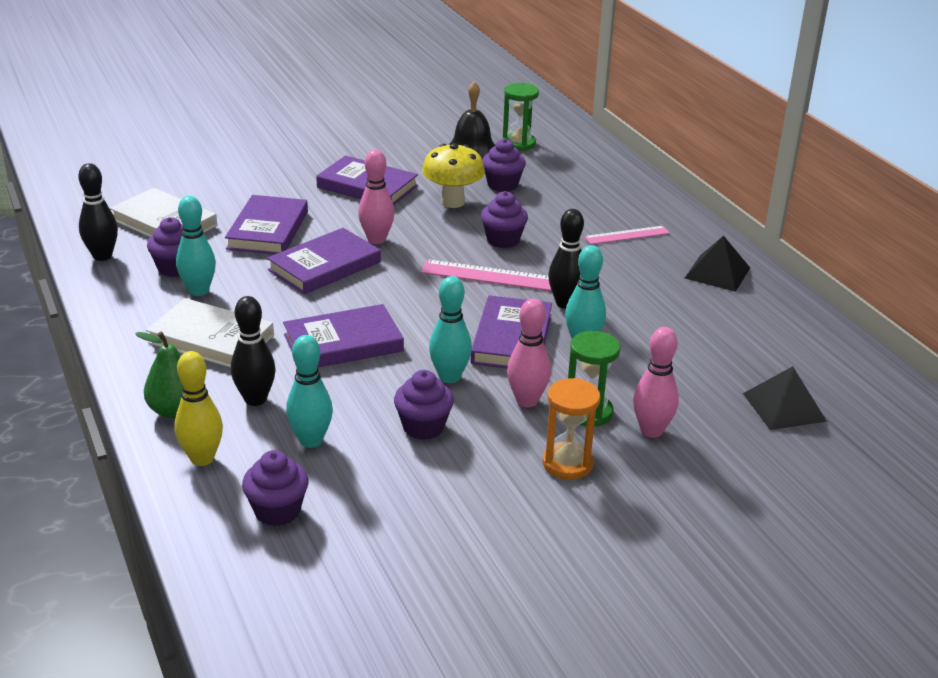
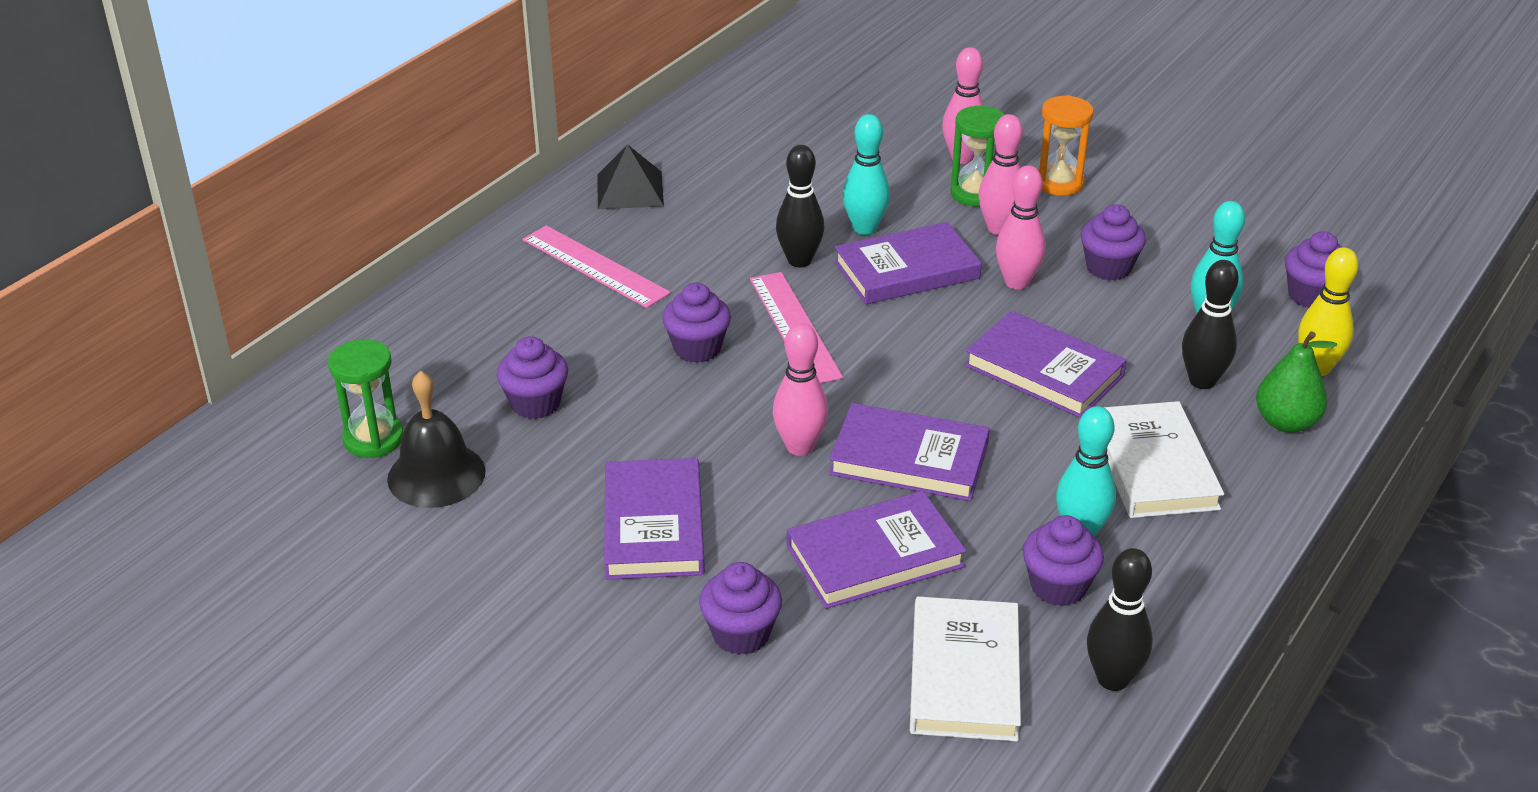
camera: 120 degrees left, 5 degrees up
yellow mushroom [422,143,485,208] -> none
turquoise bowling pin [429,276,472,383] -> pink bowling pin [996,165,1046,290]
pink ruler [584,226,670,245] -> pink ruler [523,225,671,308], size x1.51
black pyramid [743,366,827,430] -> none
none -> purple cupcake [699,562,782,655]

